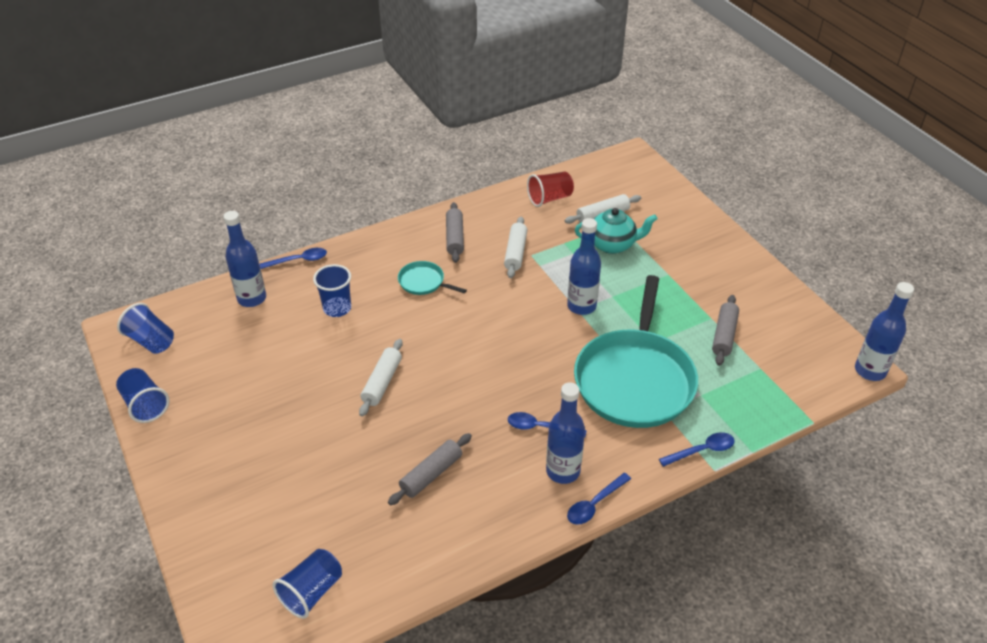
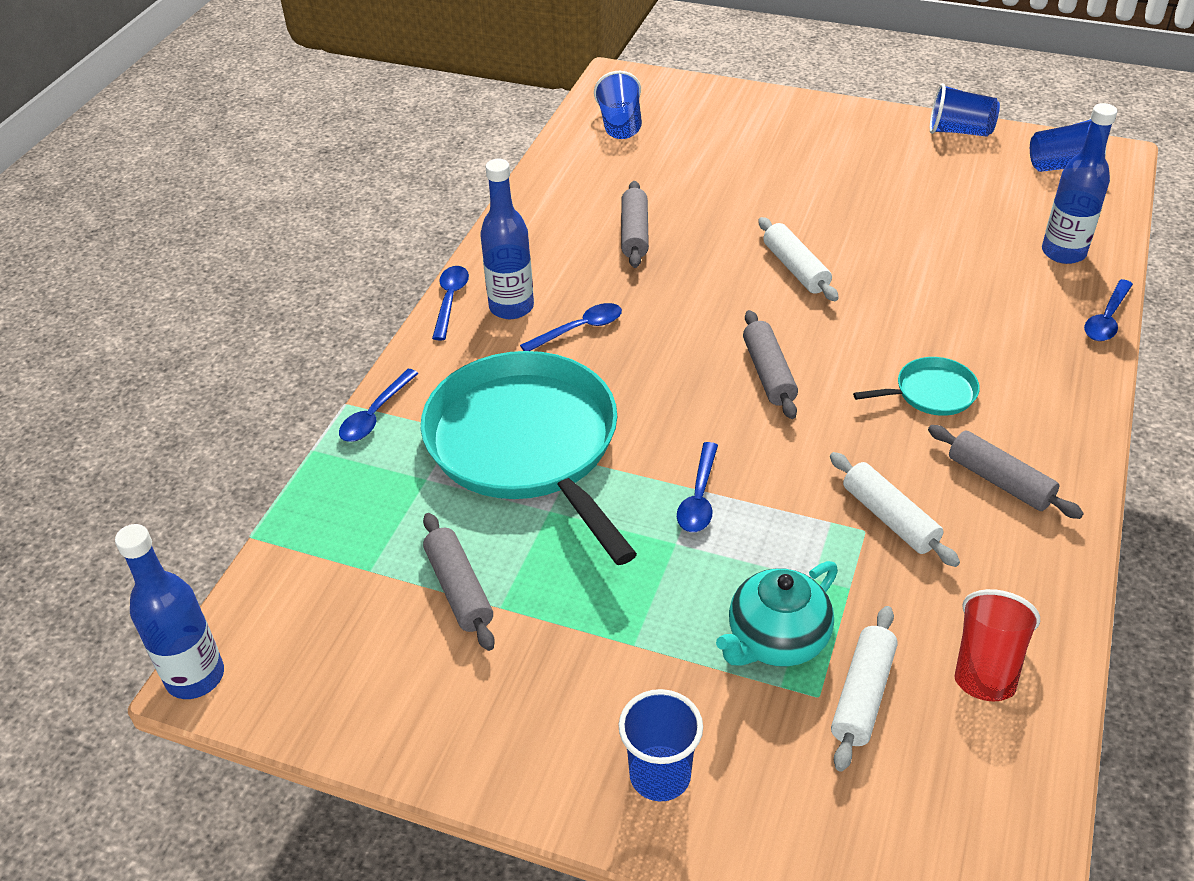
camera: 140 degrees right, 0 degrees up
blue cup [313,264,351,317] -> blue cup moved to [618,689,703,801]
blue bottle [567,218,601,315] -> blue spoon [677,442,718,532]
none -> grey rolling pin [743,310,798,419]

